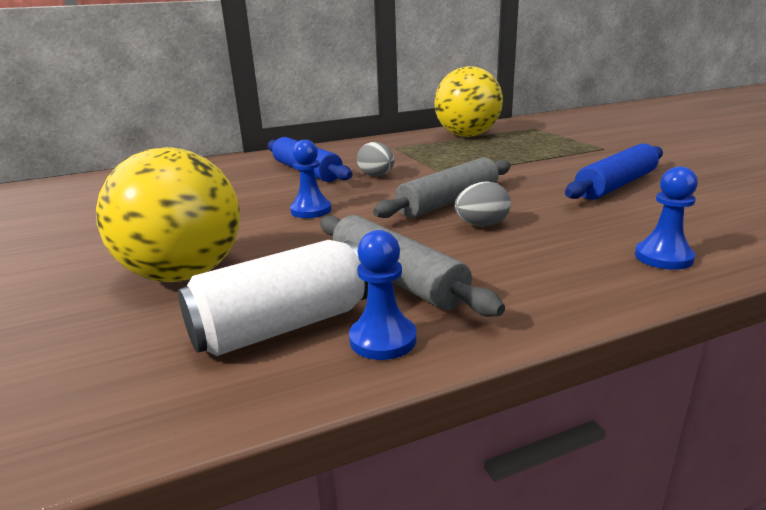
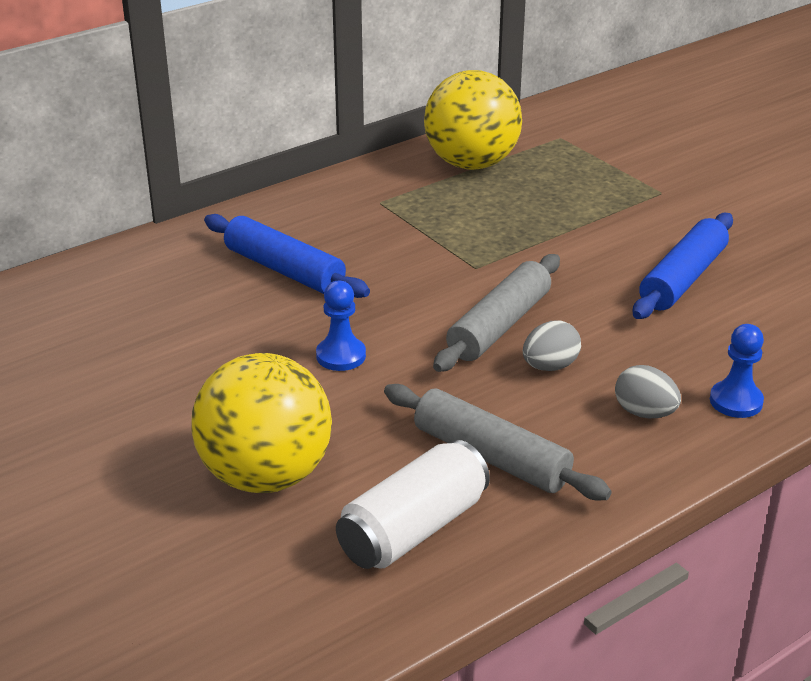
camera: 15 degrees left, 10 degrees up
blue pawn [349,230,416,360] -> none
grey egg [357,142,394,176] -> grey egg moved to [615,365,681,418]

